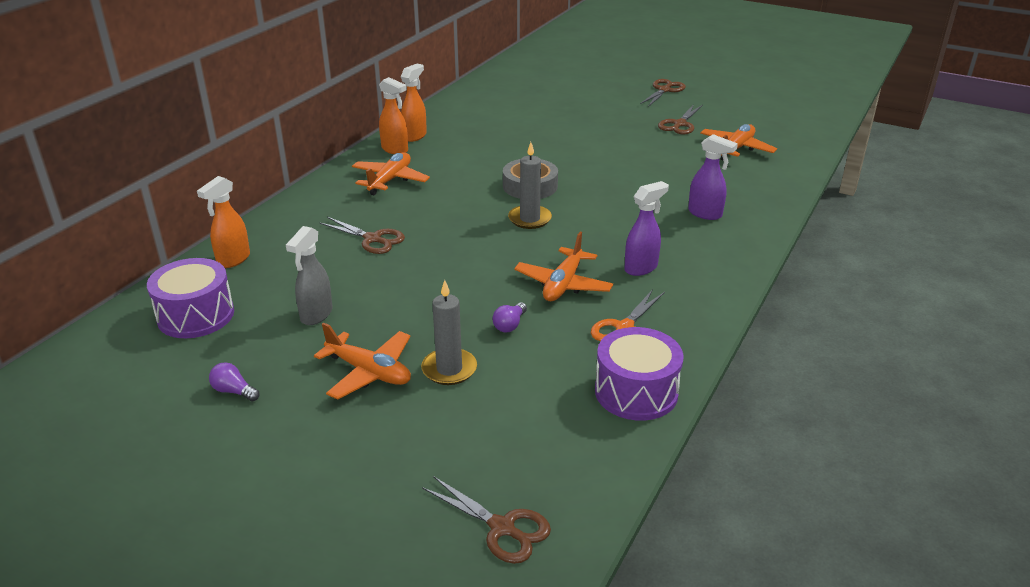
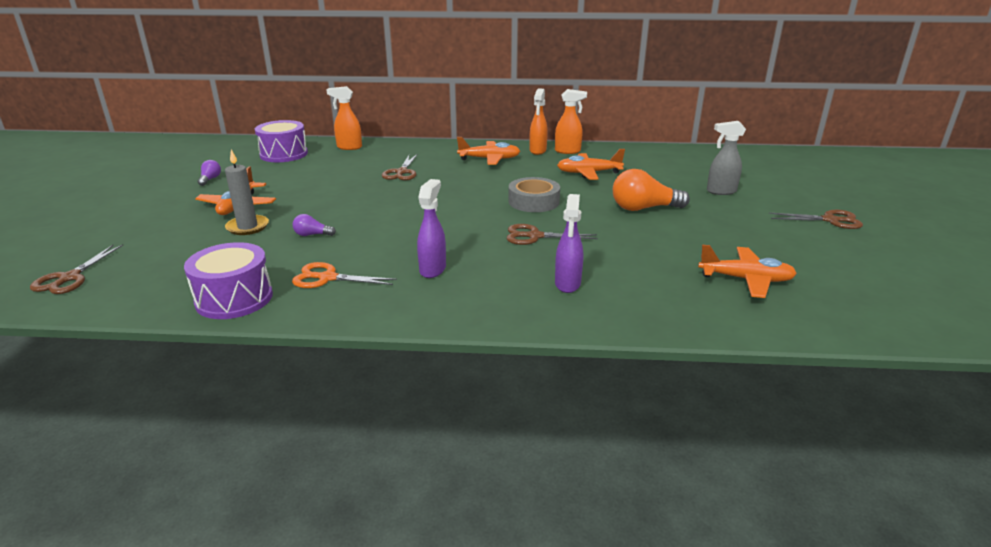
camera: 65 degrees right, 5 degrees down
grey spray bottle [286,226,333,325] -> grey spray bottle moved to [707,121,746,195]
grey candle [508,142,552,229] -> none
orange plane [514,232,613,301] -> orange plane moved to [557,149,625,180]
purple spray bottle [624,181,669,276] -> purple spray bottle turned 105 degrees counterclockwise [417,179,446,278]
brown scissors [658,104,703,135] -> brown scissors moved to [506,224,598,245]
none -> orange light bulb [613,169,690,211]

